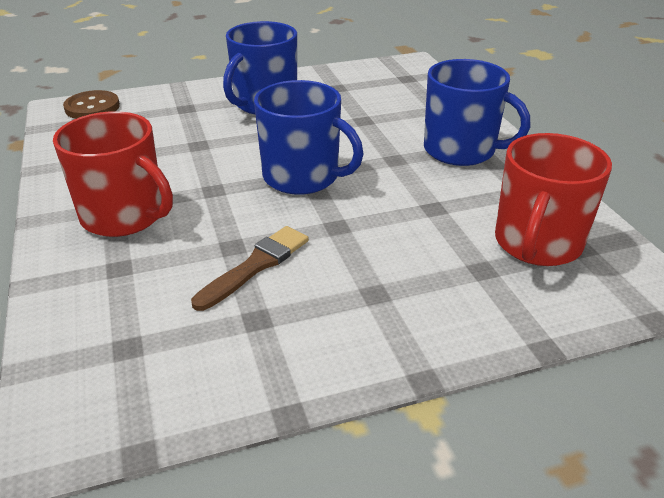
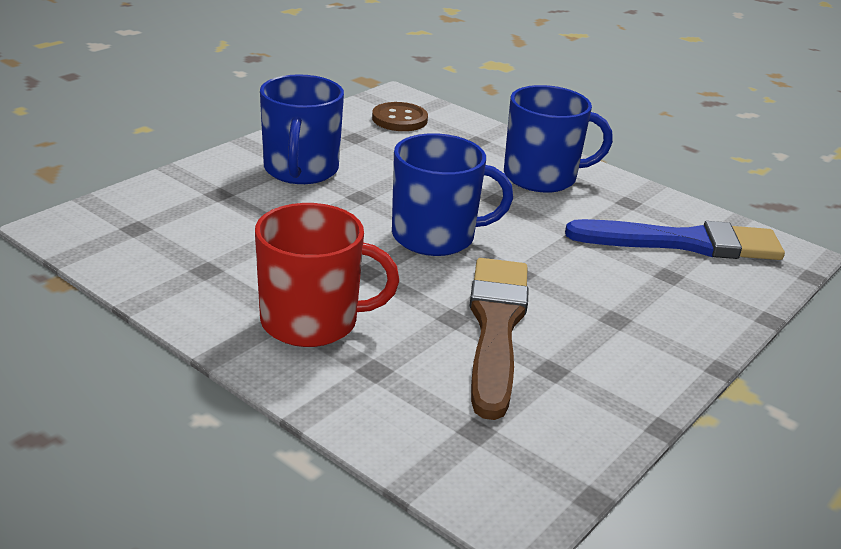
camera: 35 degrees left, 5 degrees down
brown button [63,90,120,119] -> brown button moved to [372,102,428,131]
brown brush [191,226,309,311] -> brown brush [469,258,529,420], size x1.66
red mug [495,133,612,266] -> blue brush [565,219,785,260]

